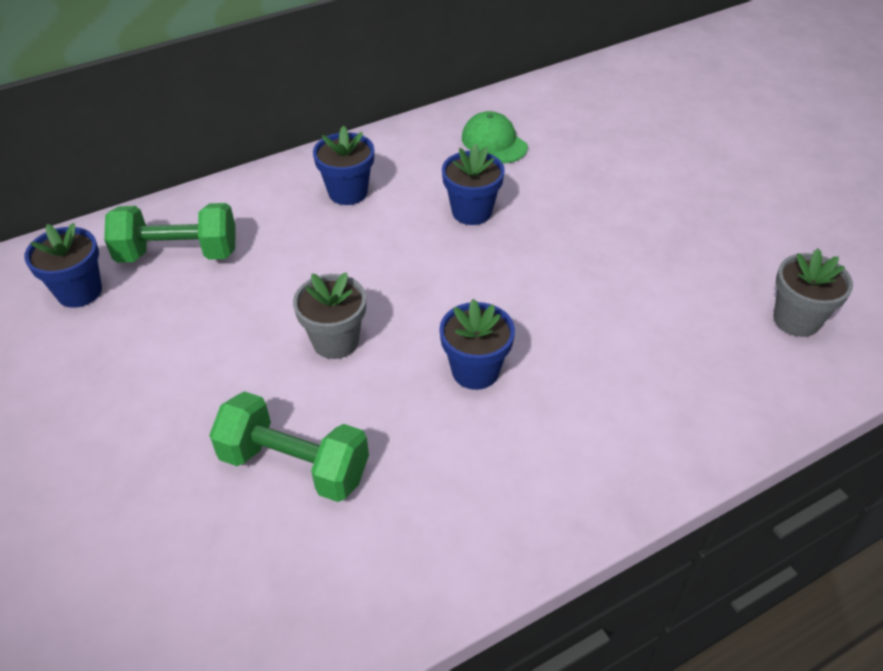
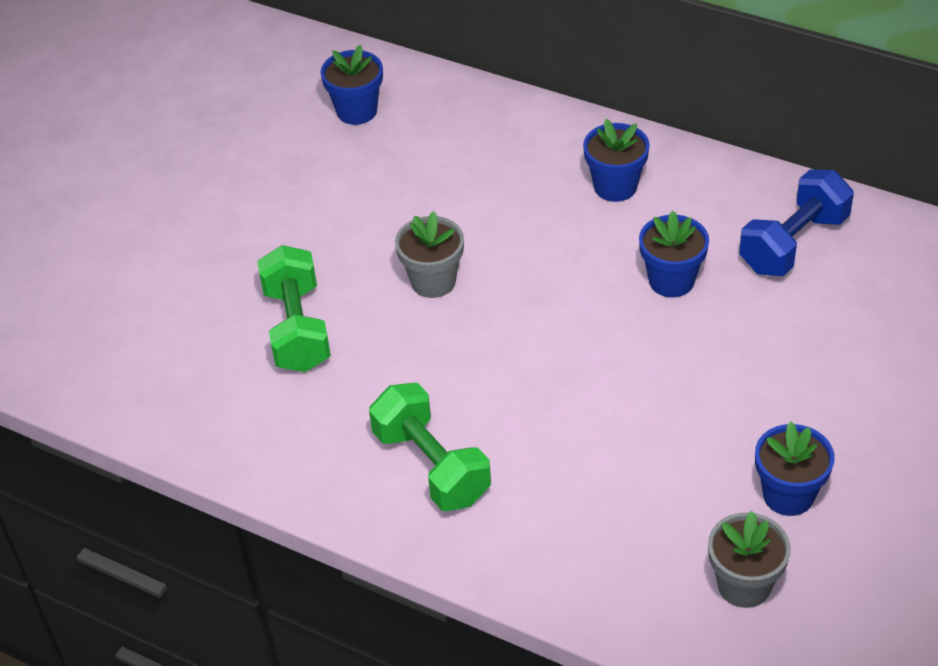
camera: 60 degrees right, 0 degrees up
green dumbbell [104,203,235,263] -> green dumbbell moved to [369,383,491,511]
blue flower pot [439,299,515,390] -> blue flower pot moved to [755,421,835,516]
green cap [462,111,528,163] -> blue dumbbell [739,170,854,276]

